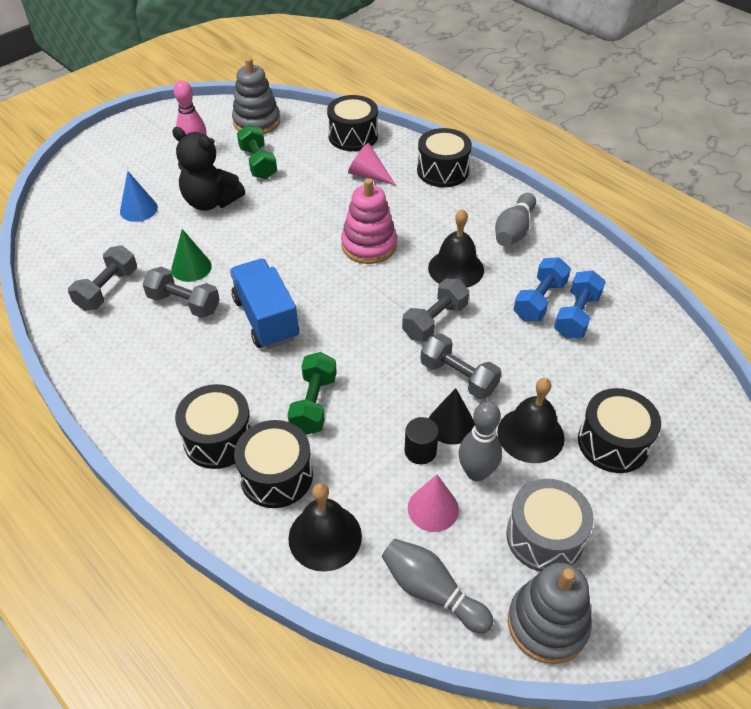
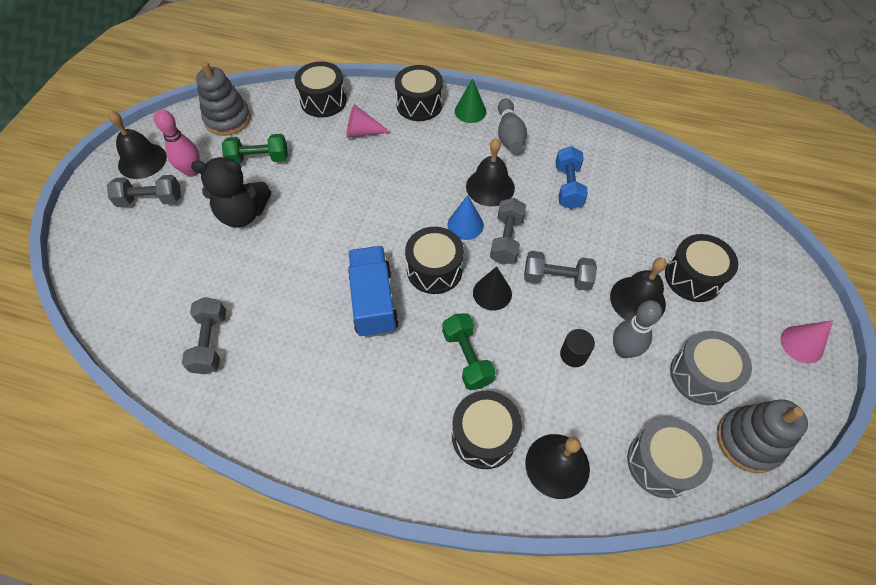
camera: 30 degrees left, 10 degrees up
blue cone [120,171,158,222] -> blue cone moved to [447,195,484,240]
grey dumbbell [142,267,220,318] -> grey dumbbell moved to [107,175,181,207]
green cone [171,229,212,282] -> green cone moved to [455,78,486,123]
black drum [175,384,252,469] -> black drum moved to [405,227,464,294]
blue truck [230,259,299,349] -> blue truck turned 45 degrees clockwise [348,246,399,338]
green dumbbell [237,124,277,179] -> green dumbbell turned 45 degrees counterclockwise [222,134,288,164]
pink stacking toy [341,178,397,264] -> none
grey bowling pin [382,539,494,634] -> grey drum [627,418,713,498]
pink cone [408,475,459,532] -> pink cone moved to [781,320,833,363]
black cone [429,388,475,445] -> black cone moved to [473,266,512,310]
blue dumbbell [554,270,606,339] -> none
none -> black bell [109,111,167,179]

